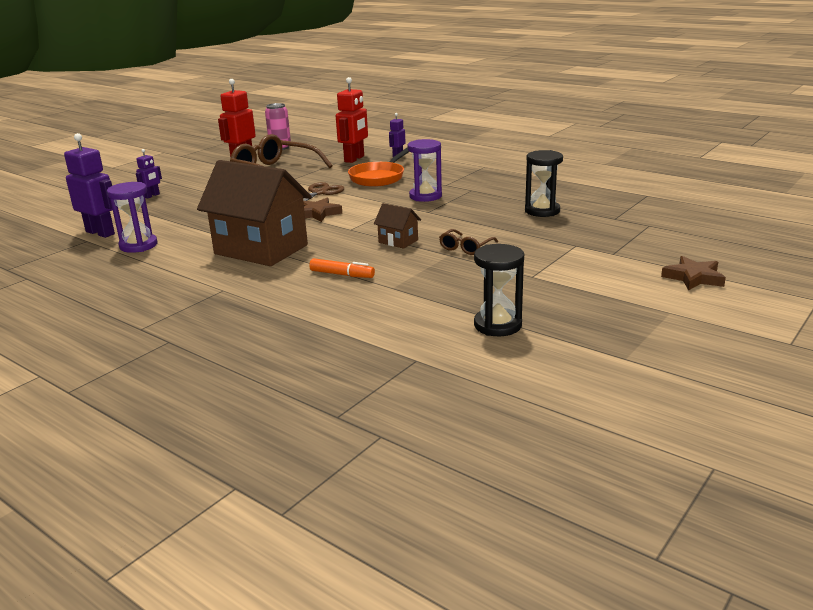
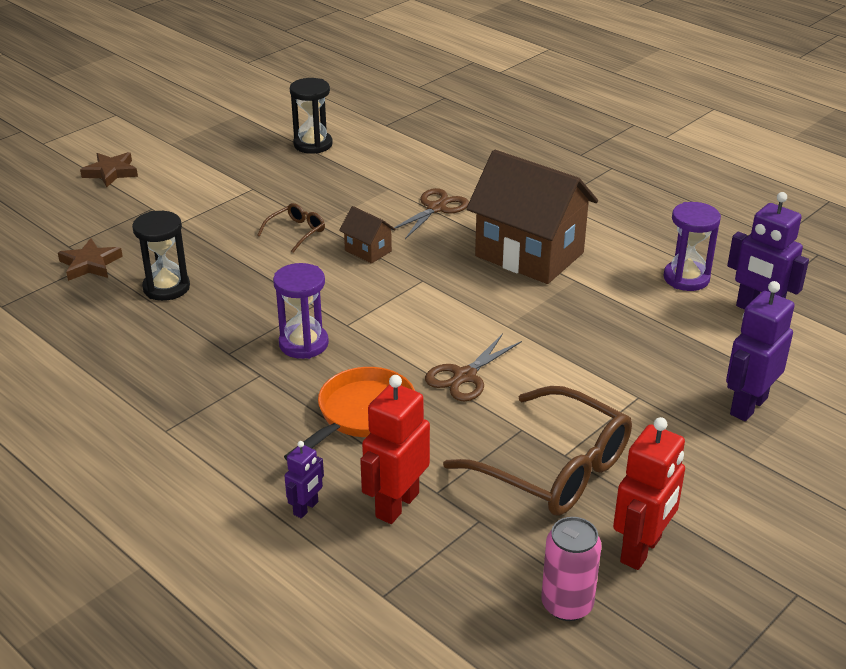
camera: 175 degrees left, 10 degrees up
purple robot [136,149,162,198] -> purple robot [726,281,795,421], size x1.86
brown star [303,198,342,222] -> brown star moved to [58,238,123,281]
orange marker [309,258,375,278] -> brown scissors [391,188,469,239]

